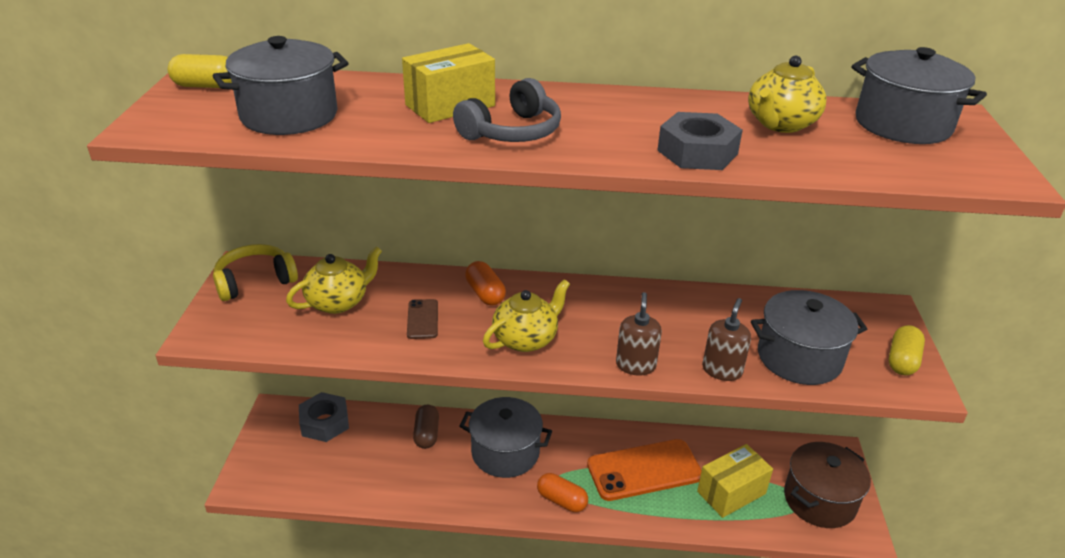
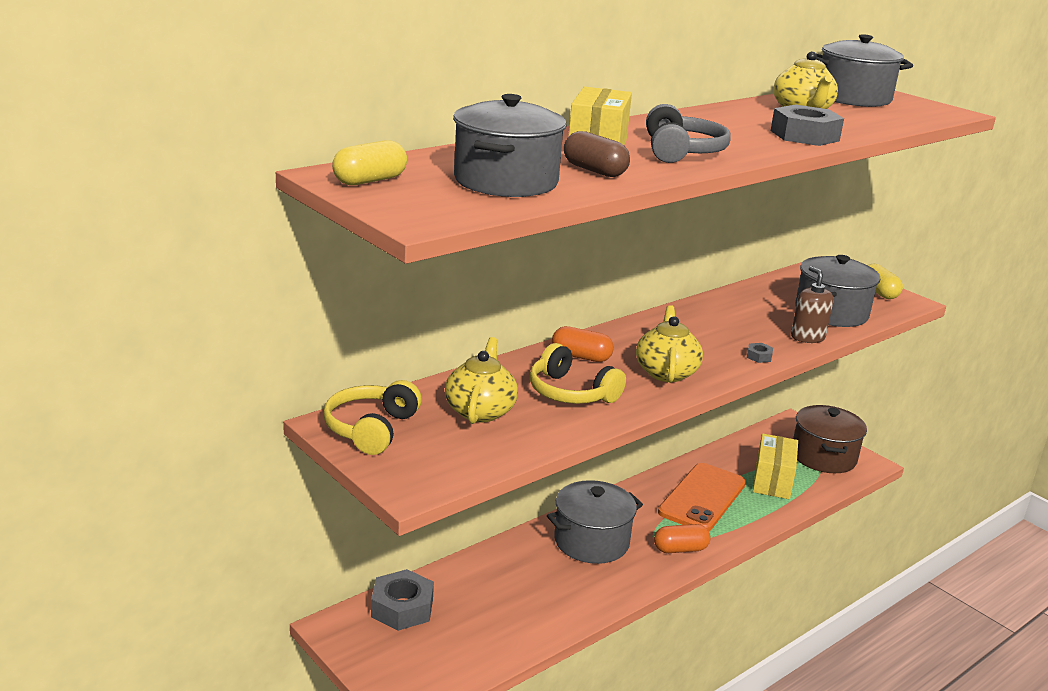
camera: 45 degrees left, 10 degrees down
brown phone [407,299,438,339] -> yellow headphones [530,343,626,404]
brown capsule [413,405,439,449] -> brown capsule moved to [564,131,630,177]
brown soap dispenser [616,292,662,376] -> grey nut [747,343,773,363]

